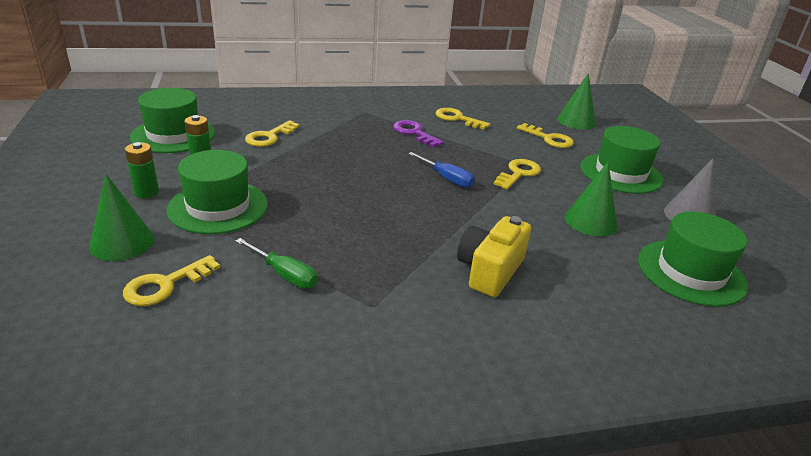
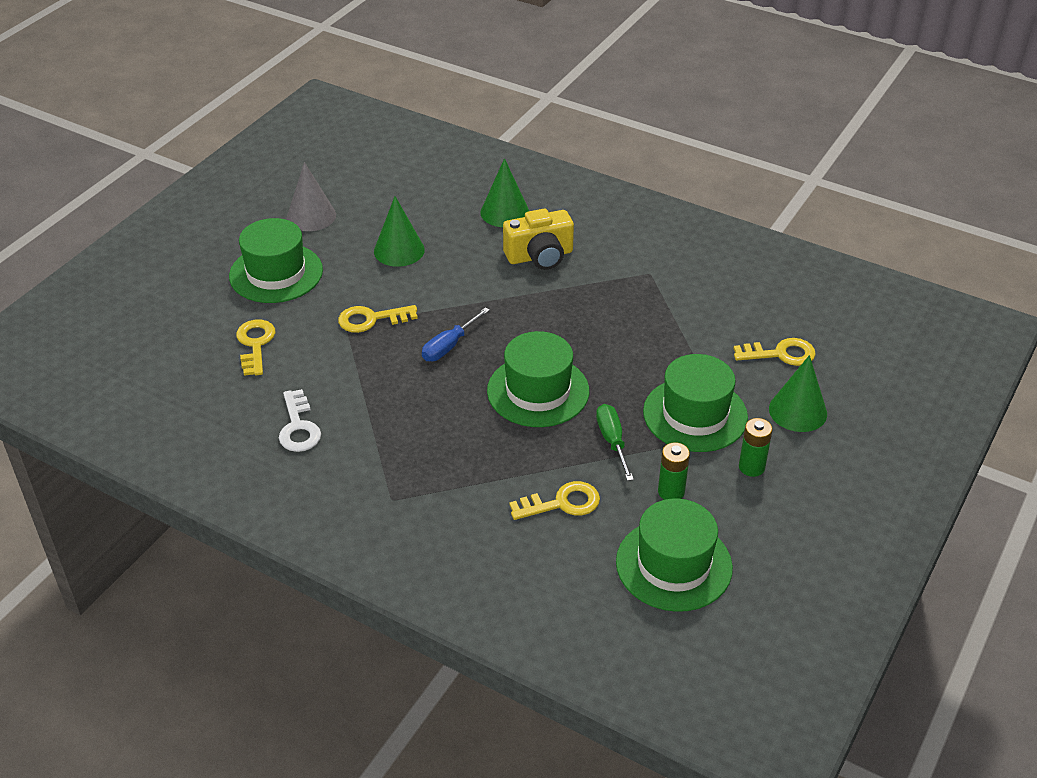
camera: 135 degrees left, 10 degrees up
green screwdriver [235,238,318,288] -> green screwdriver moved to [596,404,634,481]
purple key [393,120,444,147] -> none
blue screwdriver [408,152,475,188] -> blue screwdriver turned 135 degrees counterclockwise [422,307,490,361]
yellow key [436,108,490,130] -> white key [279,389,321,452]
green cone [557,73,596,130] -> green cone moved to [480,158,529,227]
green hat [638,211,748,307] -> green hat moved to [487,331,589,427]

